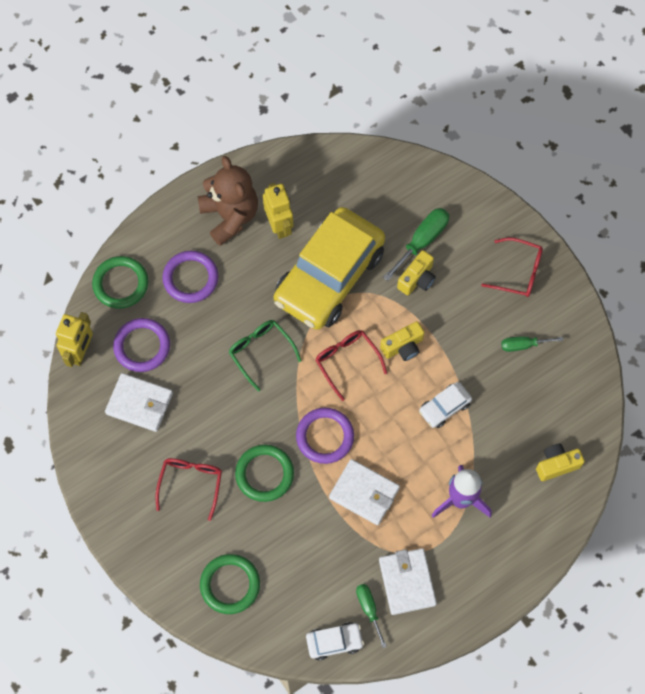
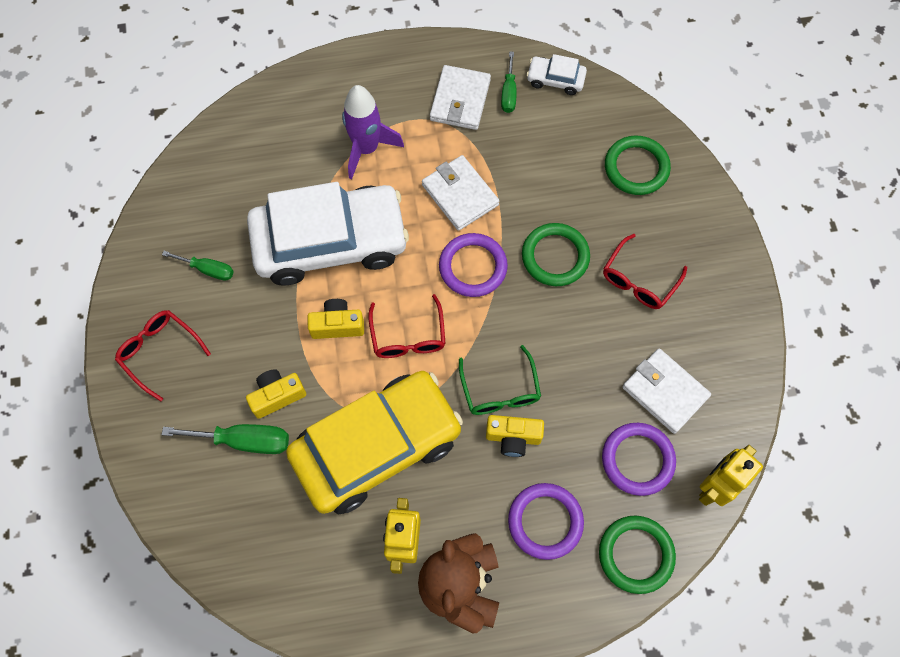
camera: 155 degrees left, 0 degrees up
green screwdriver [383,208,449,281] -> green screwdriver turned 150 degrees counterclockwise [162,424,289,454]
white car [419,382,472,428] -> white car [247,182,409,286], size x2.47
yellow camera [536,444,585,481] -> yellow camera moved to [486,415,544,457]

